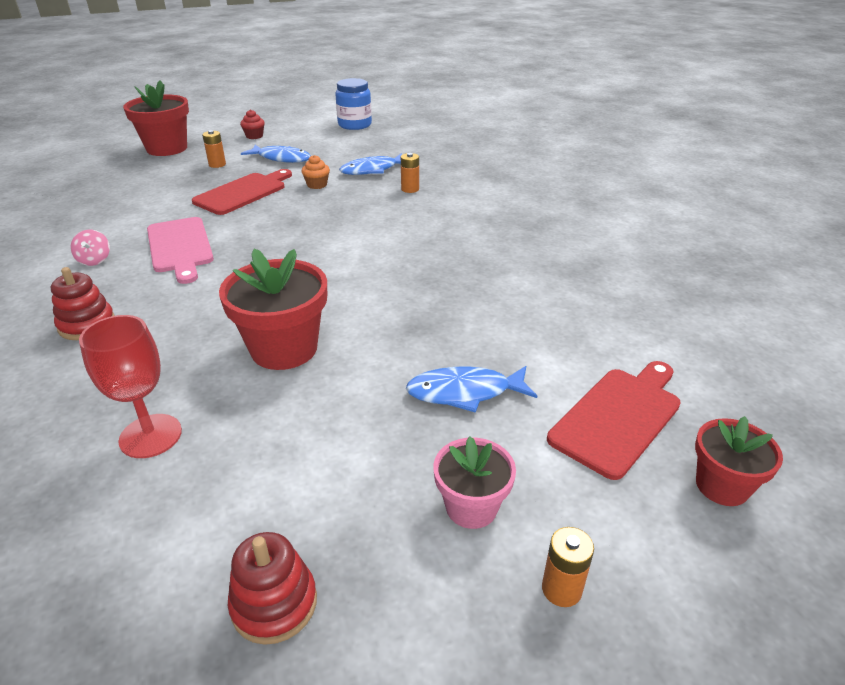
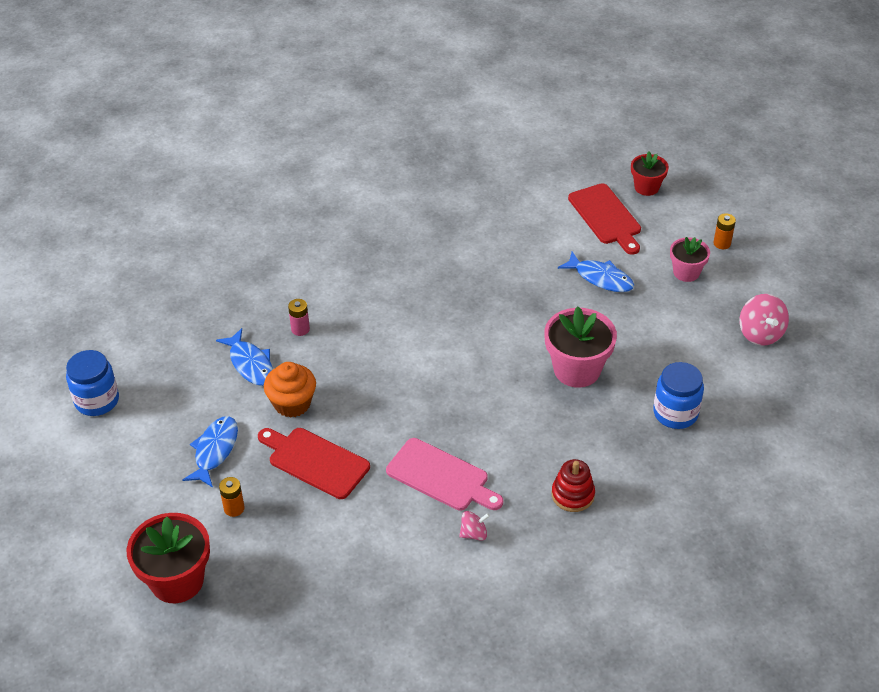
camera: 95 degrees left, 10 degrees up
red goblet [79,315,182,458] -> blue jar [653,362,704,429]
pink cutting board [147,217,214,284] -> pink cutting board turned 60 degrees clockwise [386,438,503,511]
red flower pot [219,248,327,370] -> pink flower pot [544,307,617,388]
red stacking toy [228,532,317,645] -> pink spinning top [740,294,789,346]
red cupcake [240,110,265,139] -> none
orange cupcake [302,155,330,189] -> orange cupcake [264,362,316,418], size x1.72
orange battery [401,153,419,193] -> pink battery [288,299,310,336]
blue fish [406,366,537,413] -> blue fish turned 45 degrees counterclockwise [558,252,634,292]
red cutting board [547,361,681,480] -> red cutting board turned 150 degrees counterclockwise [568,183,641,255]

